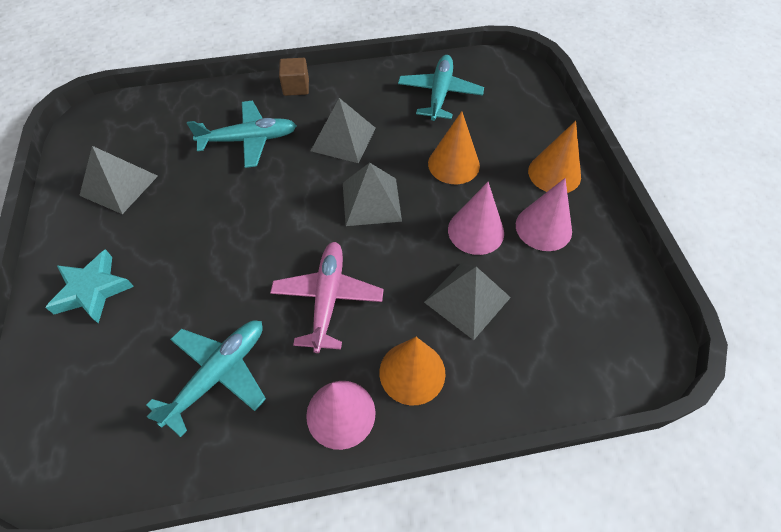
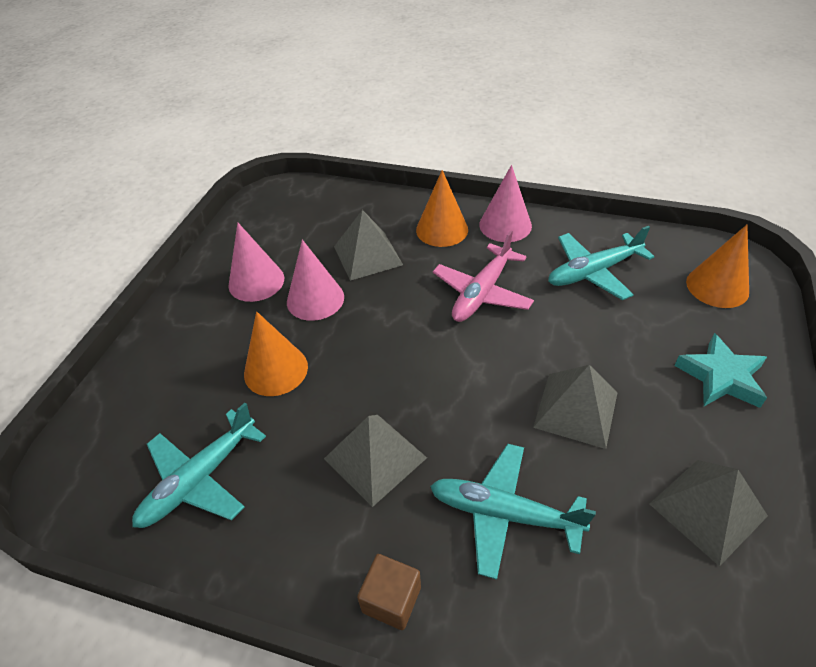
camera: 150 degrees left, 10 degrees down
grey pyramid [343,163,402,226] -> grey pyramid moved to [533,365,618,449]
orange cone [528,121,581,193] -> orange cone moved to [686,225,749,308]

